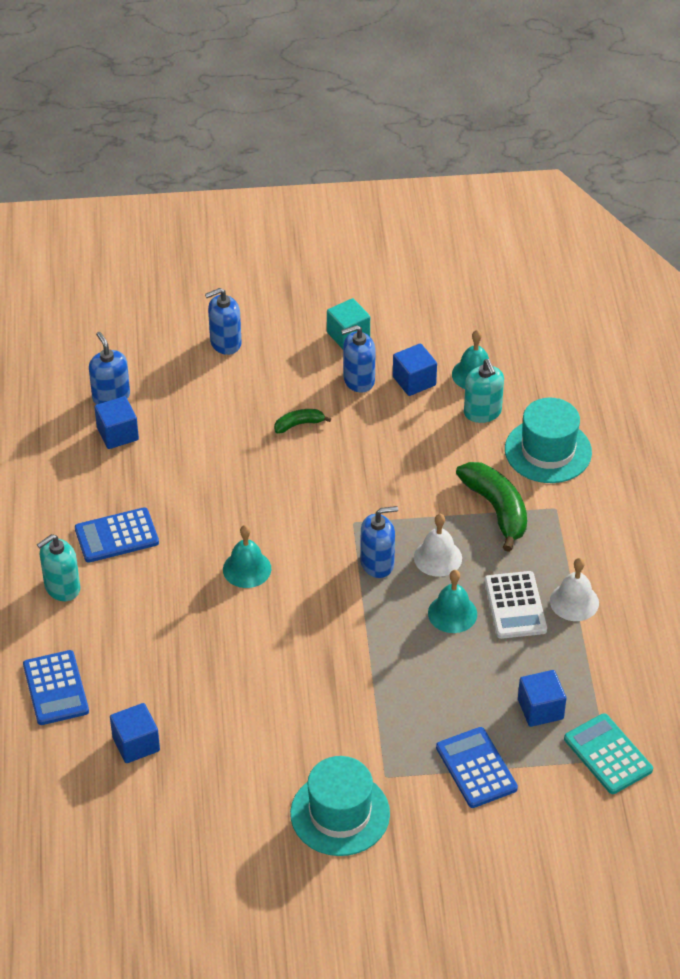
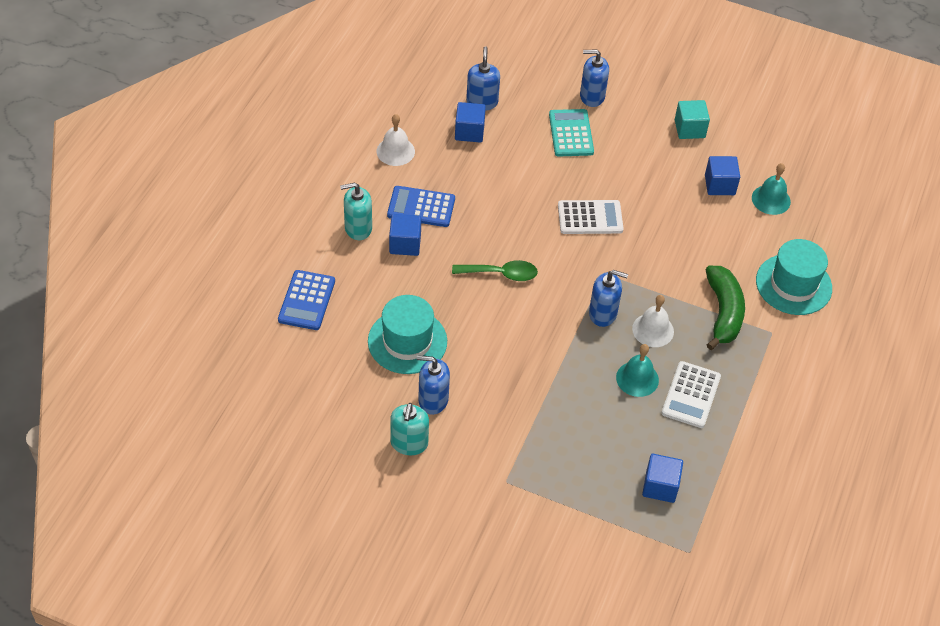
camera: 25 degrees right, 5 degrees up
blue cube [110,703,160,763] -> blue cube moved to [389,214,421,256]
turquoise bell [223,525,271,588] -> green spoon [452,260,538,281]
green banana [274,409,331,433] -> none
turquoise hat [290,756,390,856] -> turquoise hat moved to [368,295,447,374]
blue soap dispenser [341,325,376,393] -> blue soap dispenser moved to [417,355,450,415]
blue calculator [436,727,518,808] -> none
turquoise soap dispenser [464,359,504,423] -> turquoise soap dispenser moved to [390,403,429,455]
white bell [550,558,599,621] -> white bell moved to [377,114,415,166]
turquoise calculator [564,713,653,794] -> turquoise calculator moved to [549,109,594,157]
none -> white calculator [558,200,624,234]

